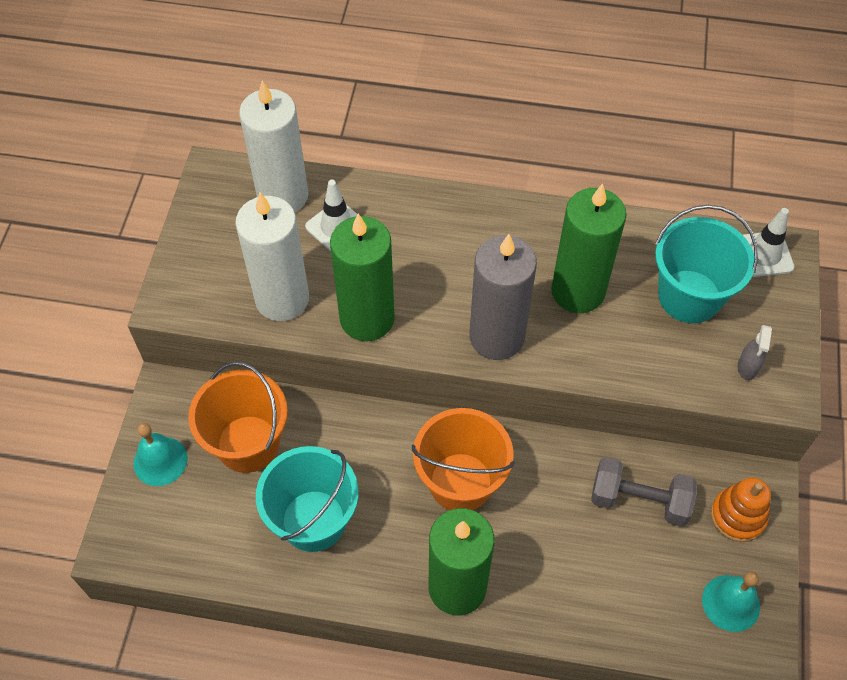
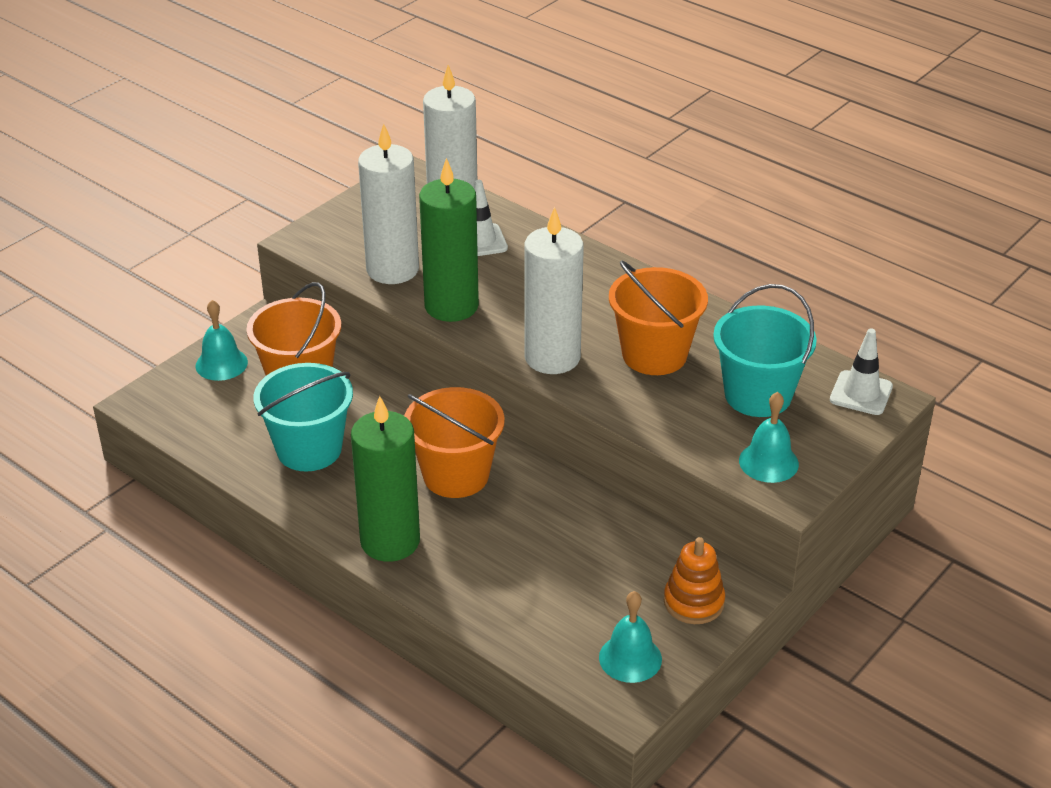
camera: 30 degrees right, 20 degrees down
grey candle [469,234,537,360] -> white candle [524,207,584,374]
green candle [551,184,626,313] -> orange bucket [609,260,708,375]
grey dumbbell [591,457,697,526] -> none
grey spray bottle [738,325,772,380] -> turquoise bell [739,392,799,483]

